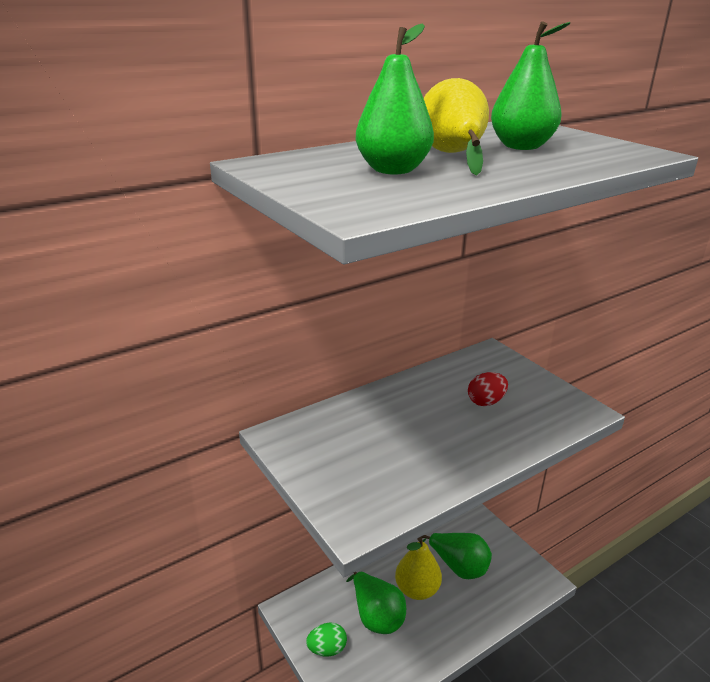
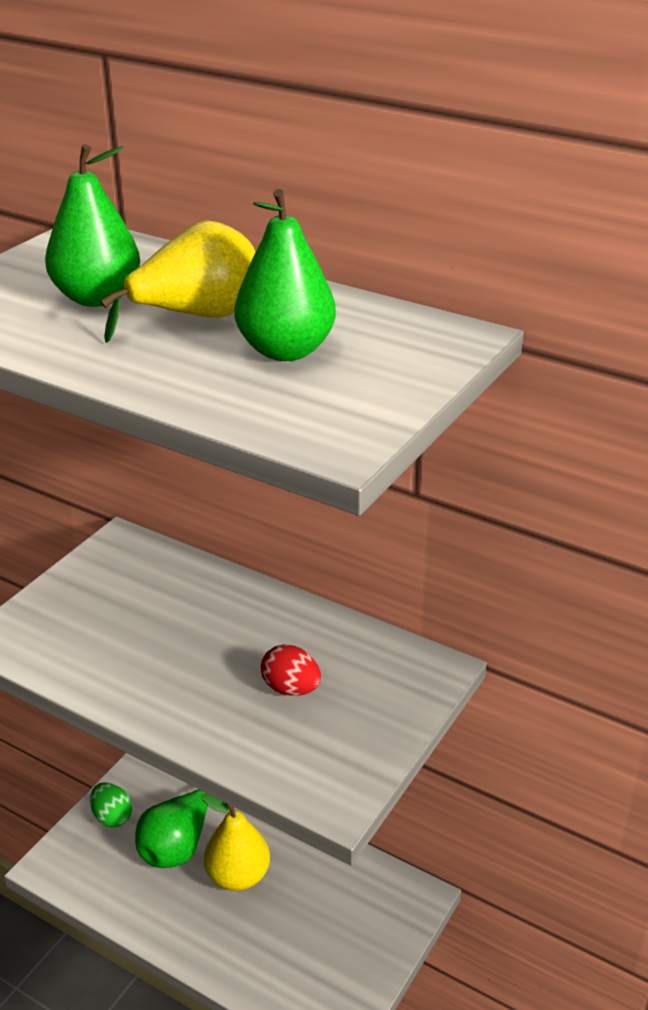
camera: 65 degrees right, 5 degrees up
green pear [421,533,492,579] -> none

